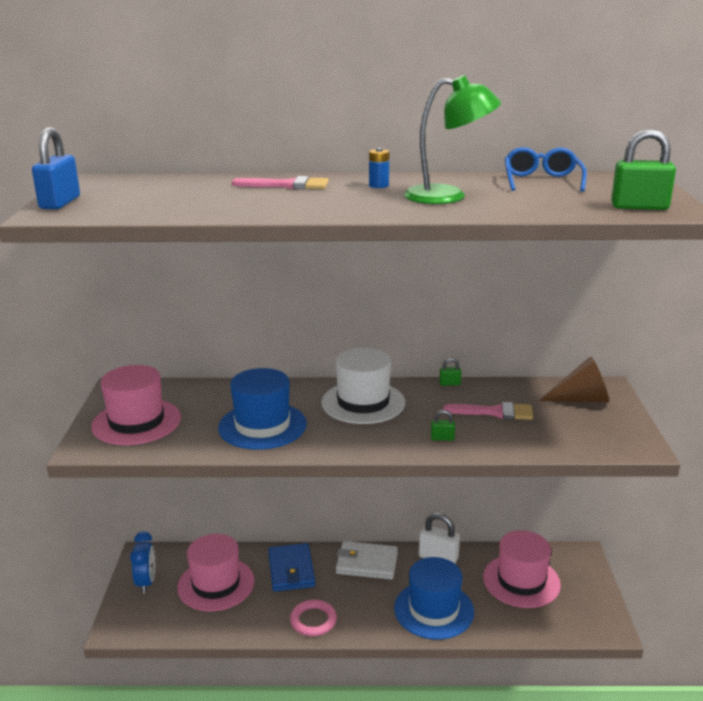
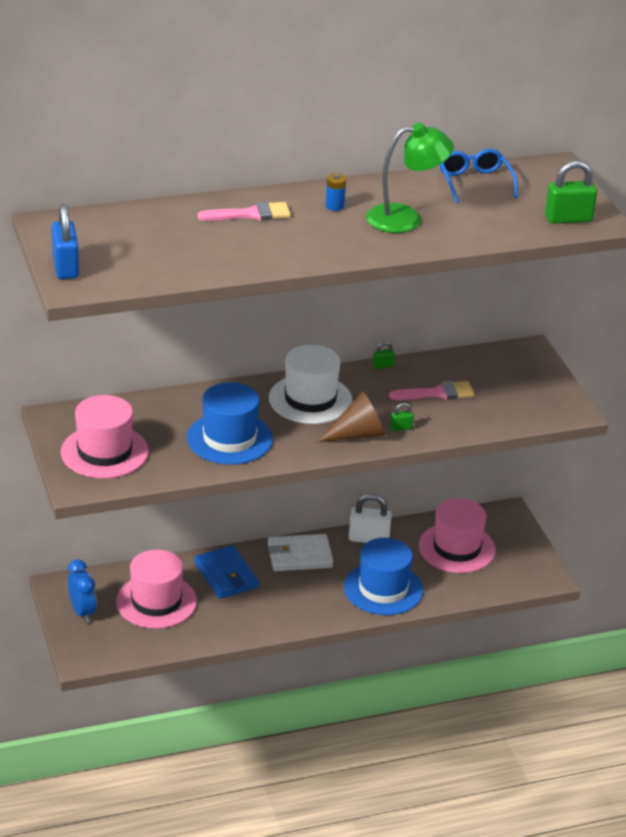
camera: 20 degrees left, 10 degrees up
pink ring [290,600,337,636] -> none
brown cone [539,357,609,403] -> brown cone moved to [317,392,385,442]

